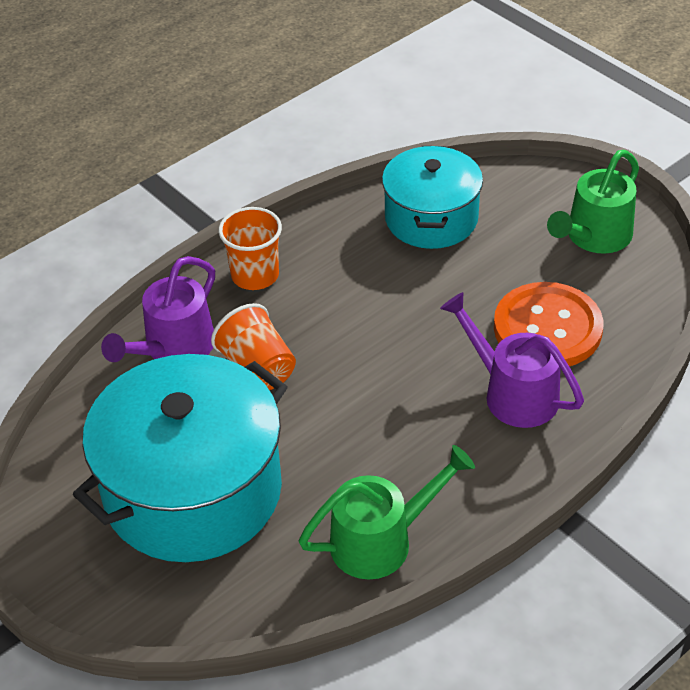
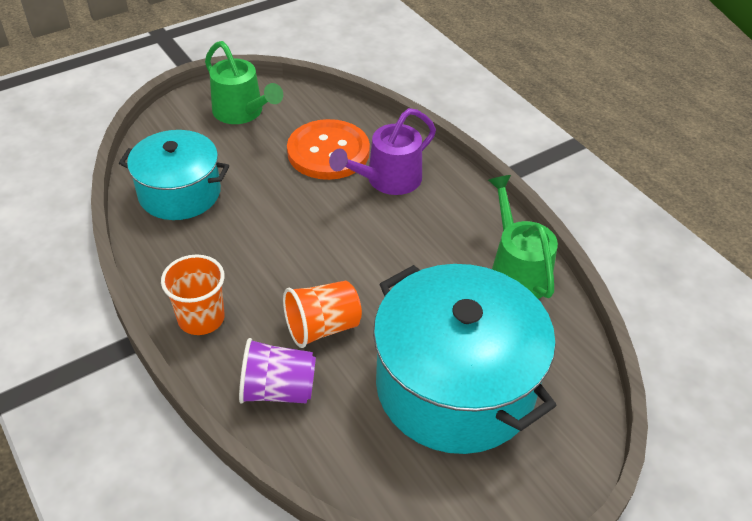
camera: 85 degrees left, 0 degrees up
purple watering can [101,256,215,362] -> purple cup [239,338,316,404]

